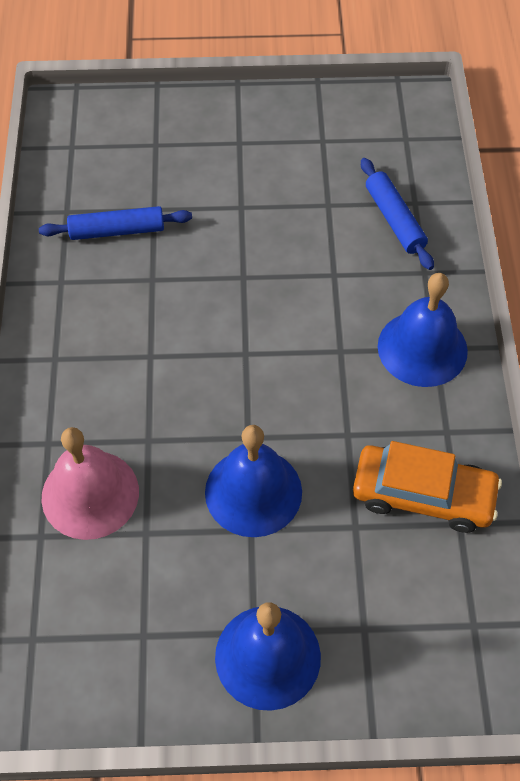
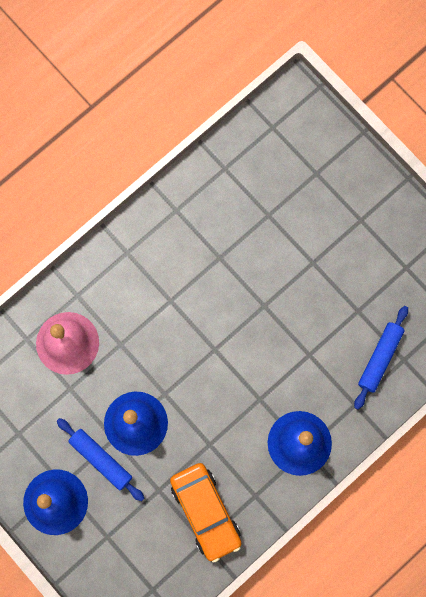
camera: 50 degrees right, 20 degrees up
blue rolling pin [39,206,192,240] -> blue rolling pin moved to [57,418,144,501]

